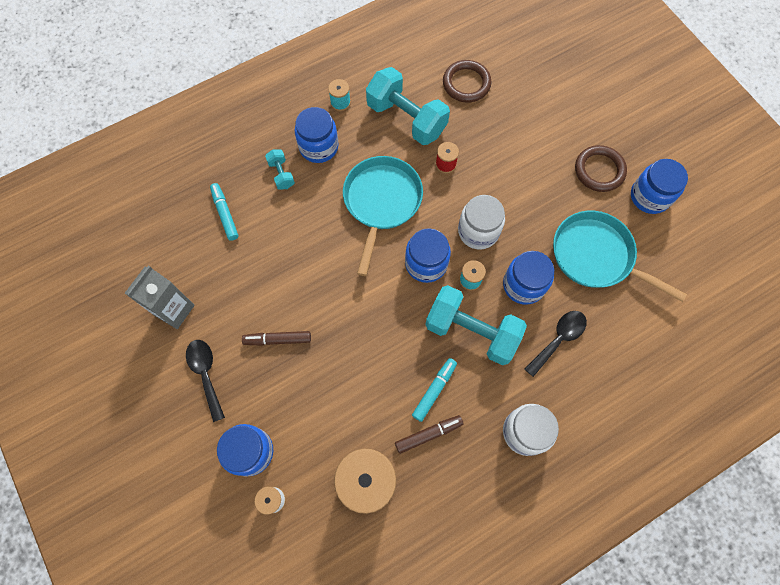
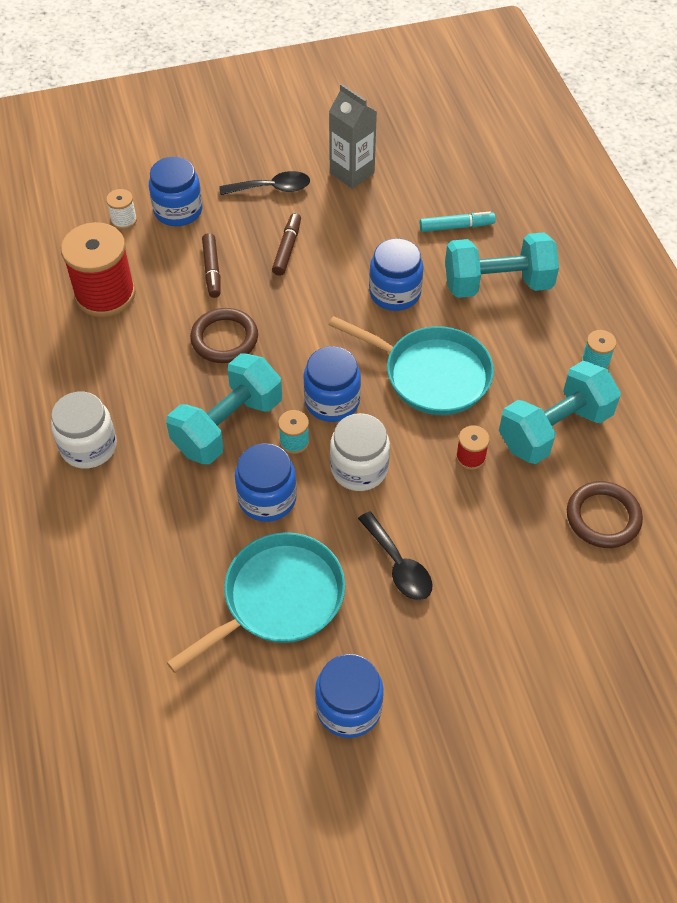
camera: 105 degrees right, 15 degrees down
turquoise dumbbell [265,149,295,190] -> turquoise dumbbell [445,232,559,298], size x2.18
blue jar [295,107,339,163] -> blue jar moved to [369,238,424,311]
brown marker [395,415,464,454] -> brown marker moved to [202,233,220,298]
turquoise marker [412,358,457,422] -> none
black spoon [525,311,587,377] -> black spoon moved to [358,511,432,600]
brown ring [575,145,627,192] -> brown ring moved to [190,308,258,363]

